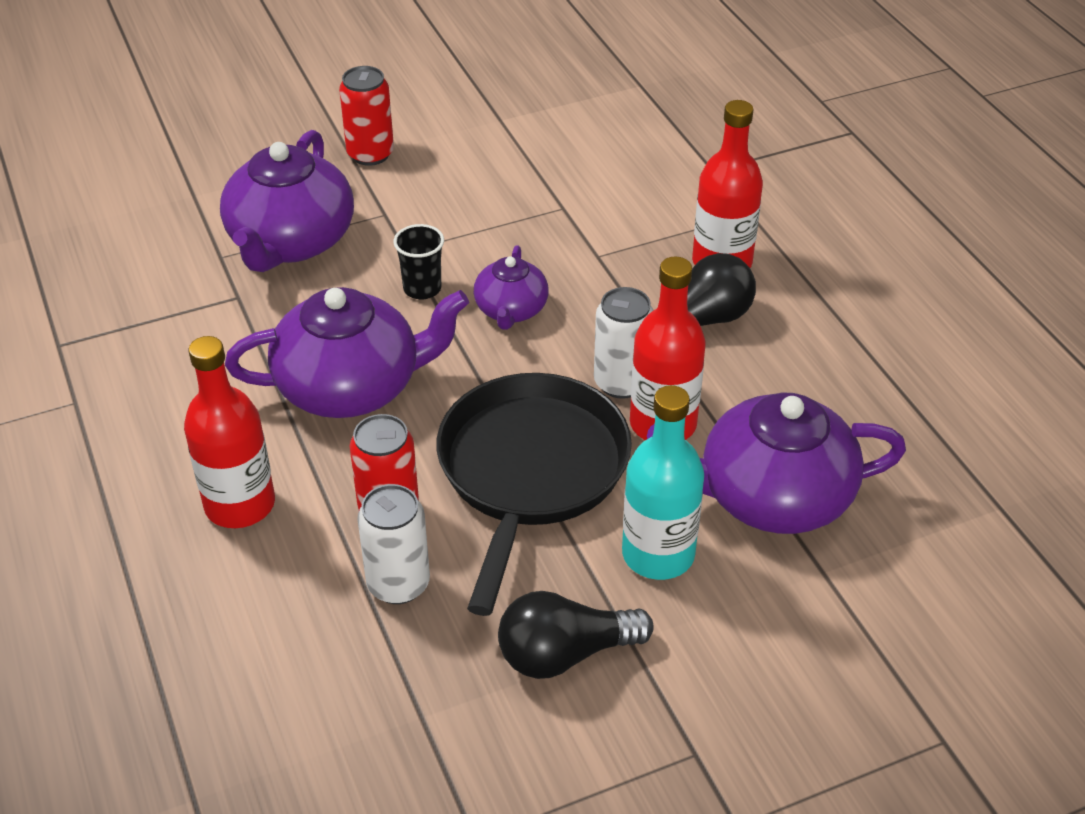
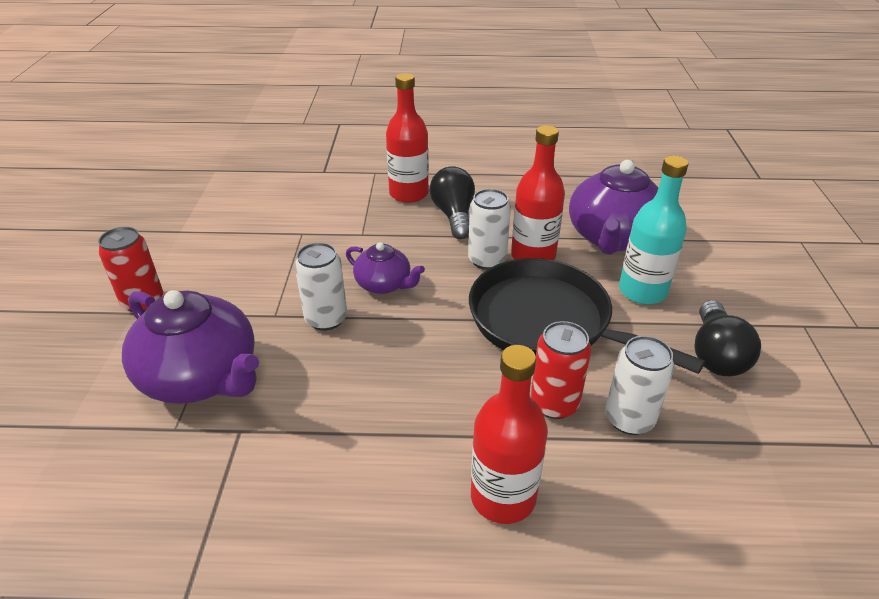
camera: 65 degrees left, 5 degrees down
purple teapot [225,287,469,418] -> none
black cup [393,224,444,299] -> white can [295,242,347,331]

